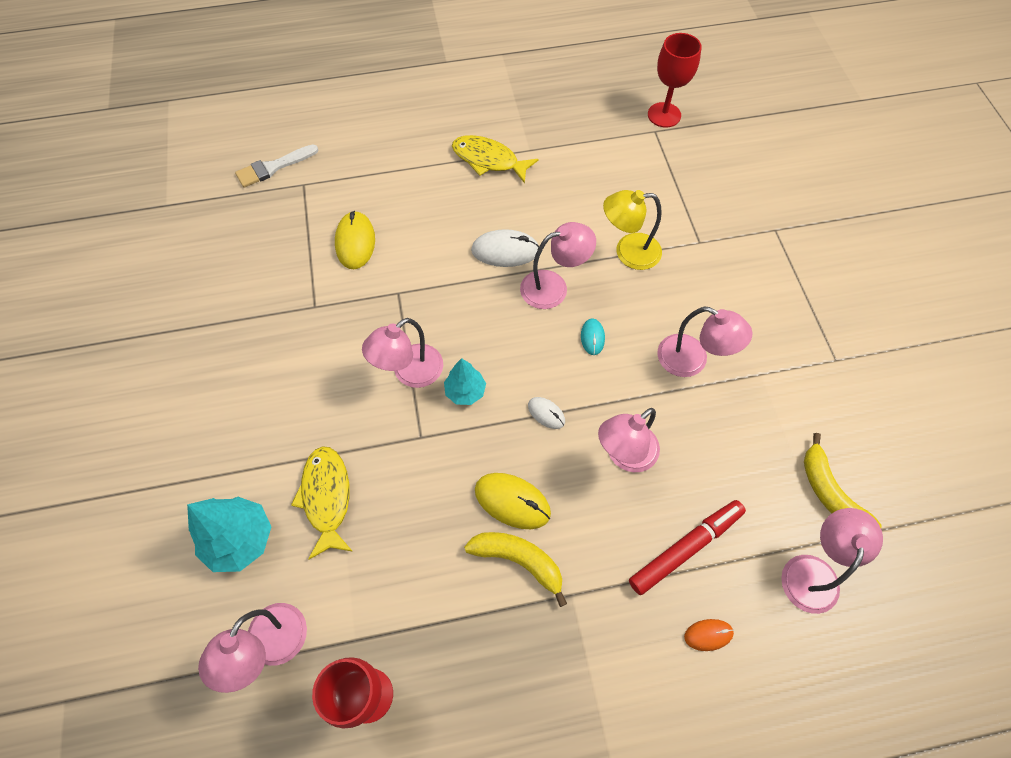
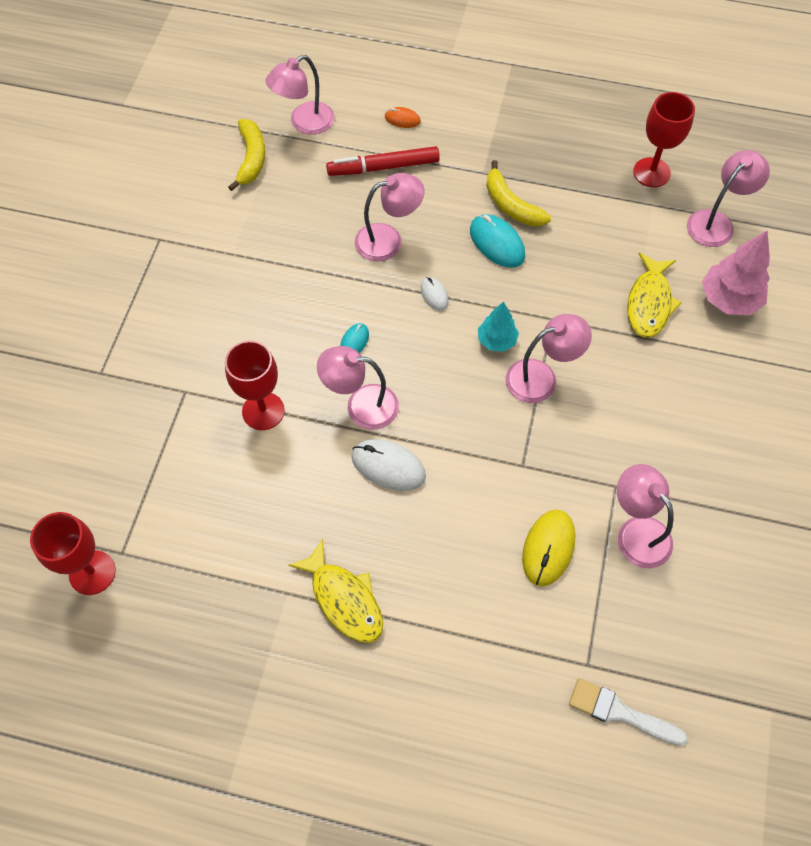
camera: 155 degrees left, 0 degrees up
turquoise tree [187,497,271,572] -> pink tree [702,231,770,315]
white brush [235,145,318,188] -> white brush turned 150 degrees counterclockwise [569,678,688,746]
yellow mouse [475,473,551,529] -> turquoise mouse [470,214,525,268]
yellow lamp [603,190,662,270] -> red goblet [225,341,285,430]
pink lamp [657,307,753,377] -> pink lamp moved to [617,464,673,568]

